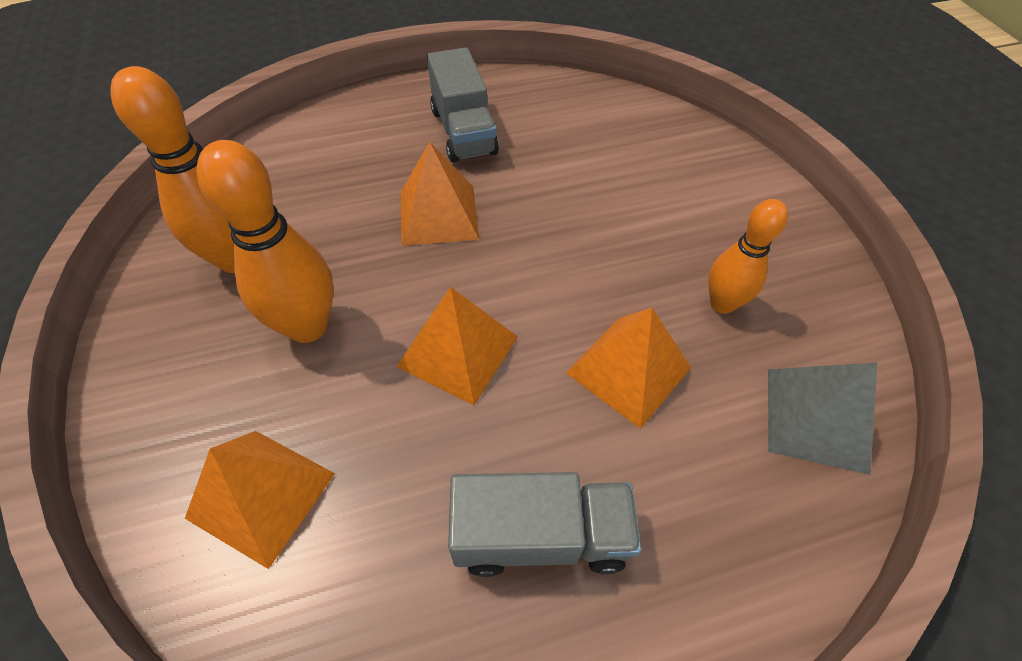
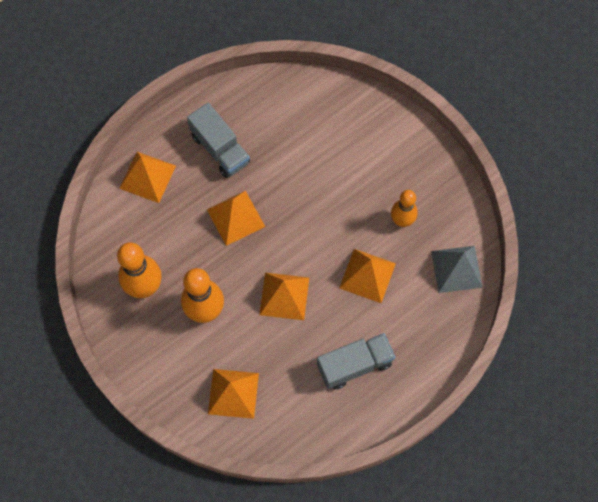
camera: 20 degrees left, 15 degrees up
none -> orange pyramid [119,152,176,203]

